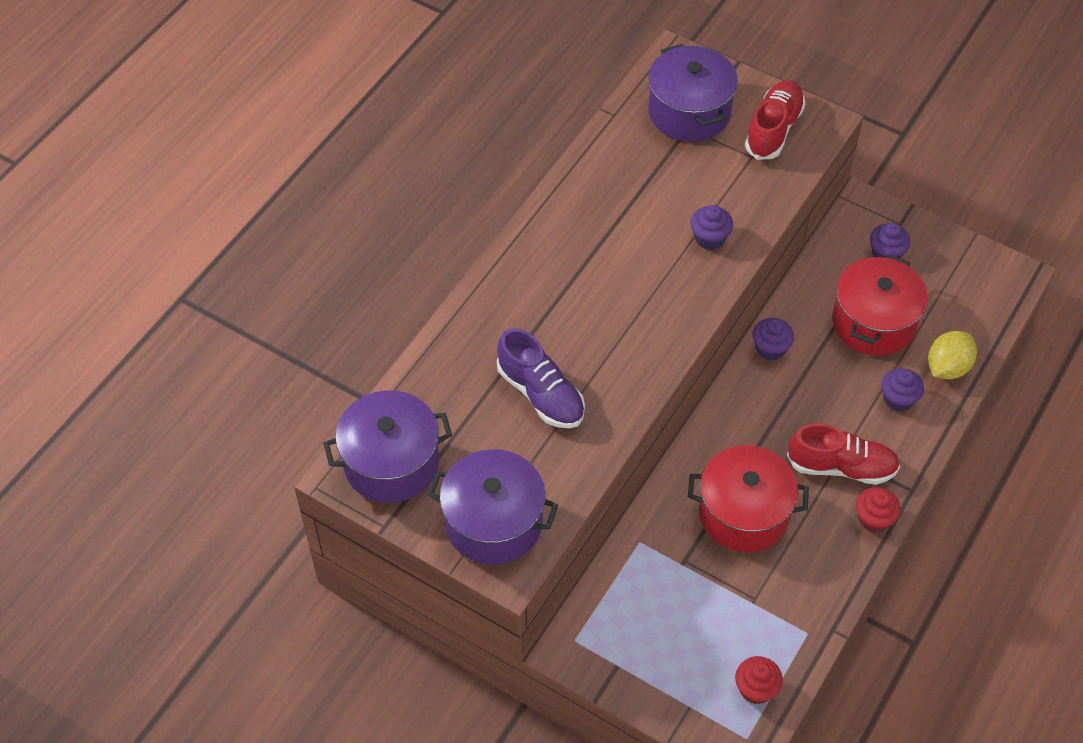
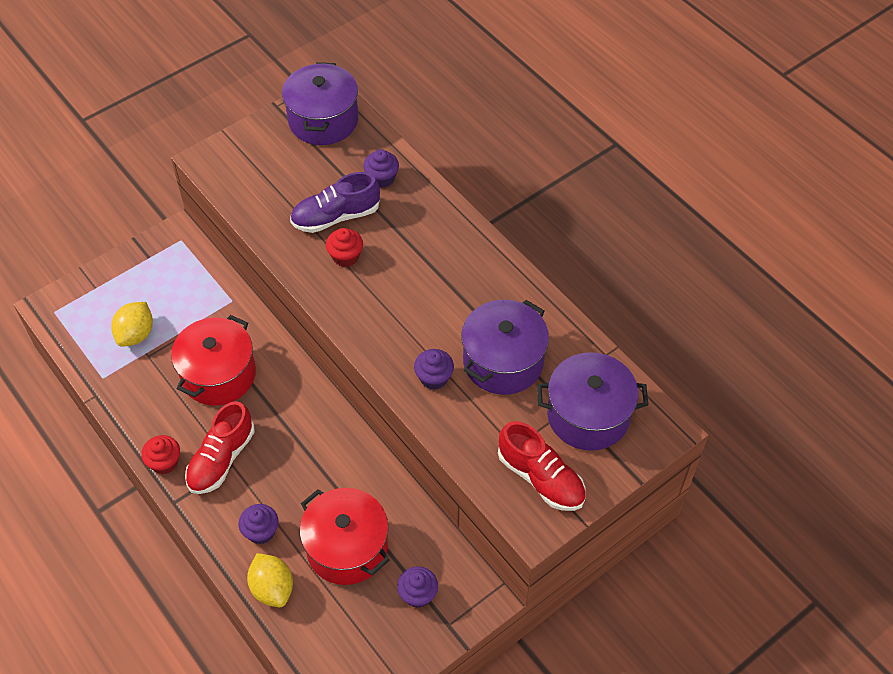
camera: 110 degrees right, 0 degrees up
purple pot [427,449,558,565] -> purple pot moved to [461,300,549,395]
red cupcake [735,656,783,704] -> red cupcake moved to [326,228,363,267]
purple cupcake [752,318,794,361] -> purple cupcake moved to [363,149,399,188]
none -> yellow lemon [111,302,153,346]

